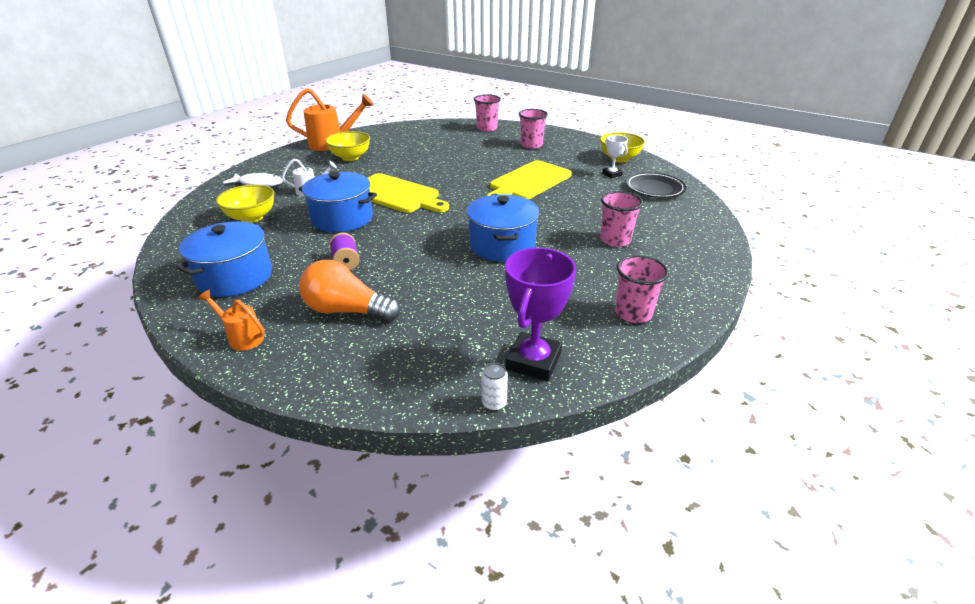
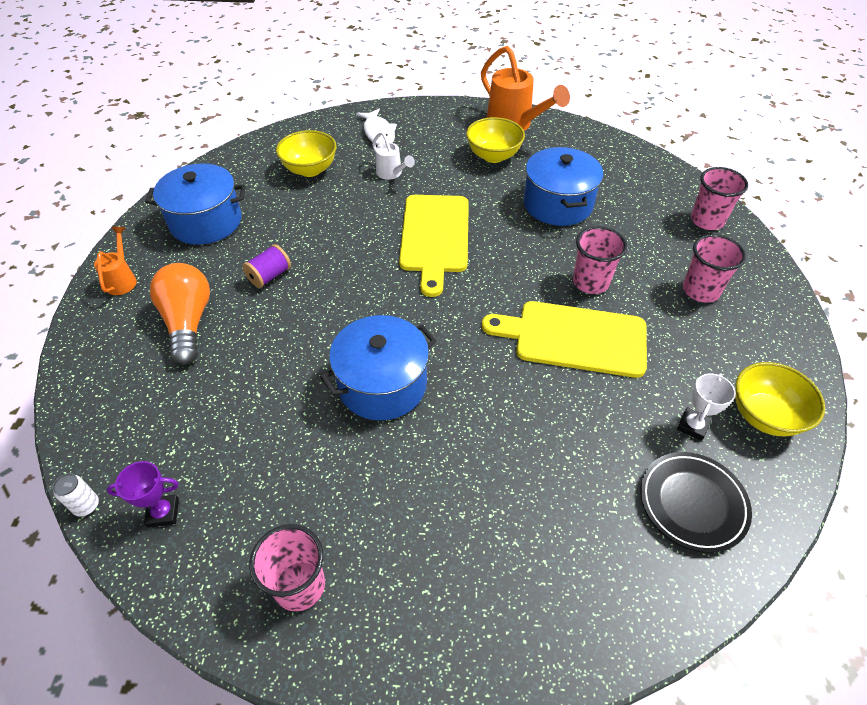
camera: 60 degrees right, 15 degrees up
blue pot [299,172,377,232] -> blue pot moved to [523,147,603,226]
purple trophy [505,248,576,381] -> purple trophy [107,461,179,528], size x0.54
pink cup [600,191,643,247] -> pink cup moved to [573,226,627,294]

